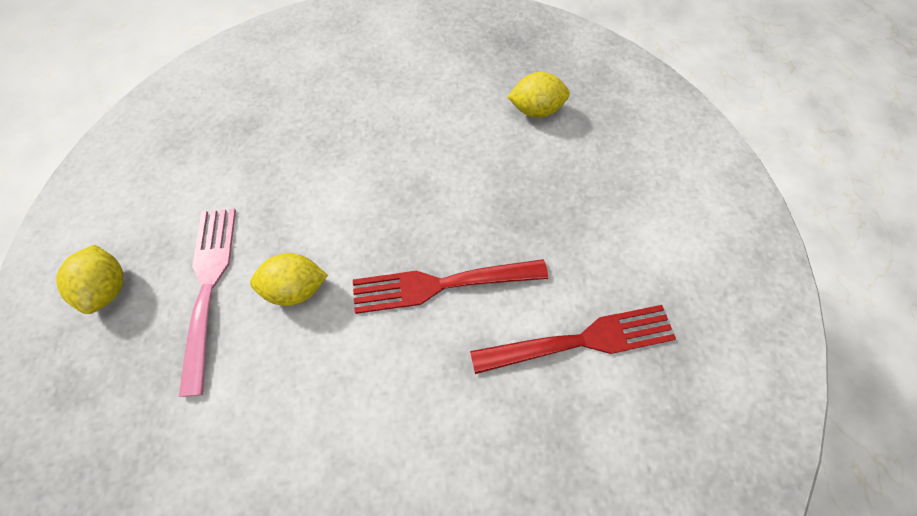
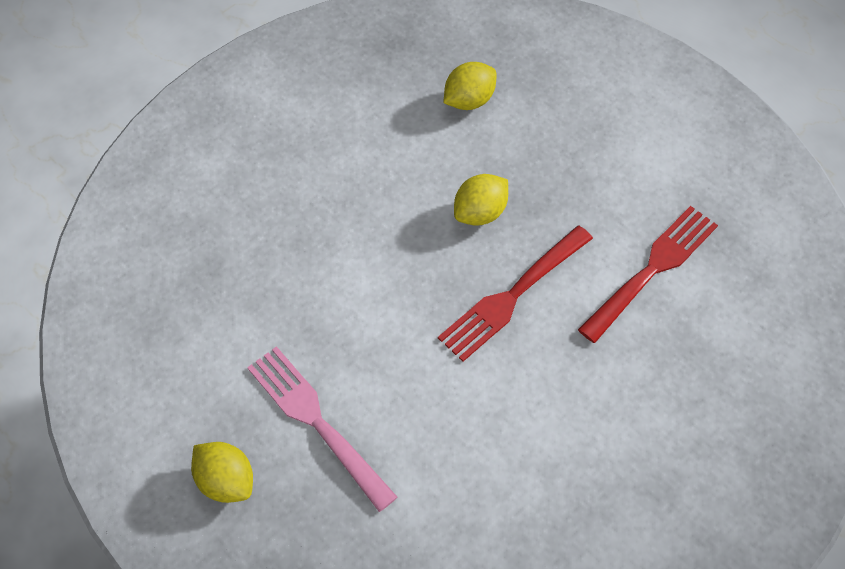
camera: 35 degrees left, 5 degrees down
yellow lemon [250,253,328,306] -> yellow lemon moved to [454,174,508,226]

